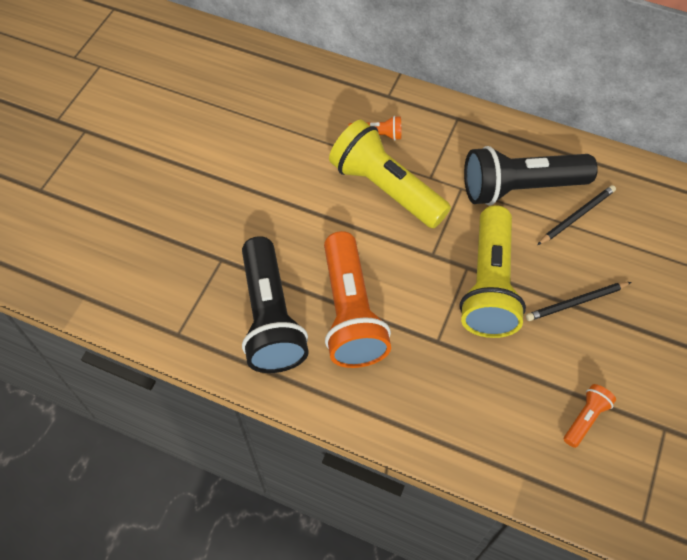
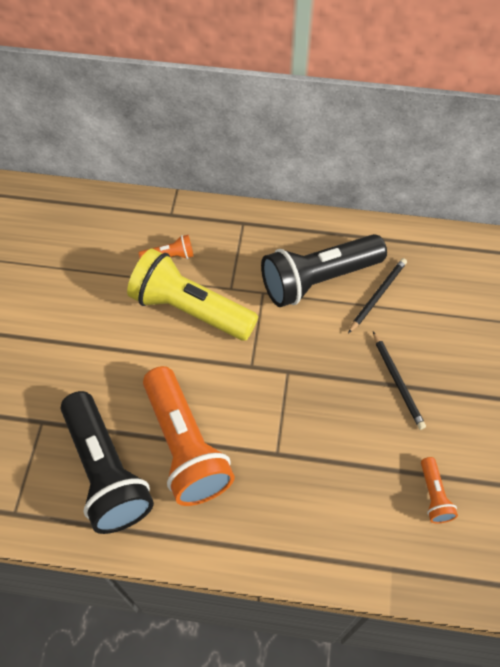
camera: 15 degrees left, 0 degrees up
yellow flashlight [460,205,526,338] -> none
black pencil [526,282,631,321] -> black pencil turned 75 degrees counterclockwise [373,331,426,430]
orange flashlight [564,384,616,448] -> orange flashlight turned 150 degrees clockwise [421,457,458,523]

